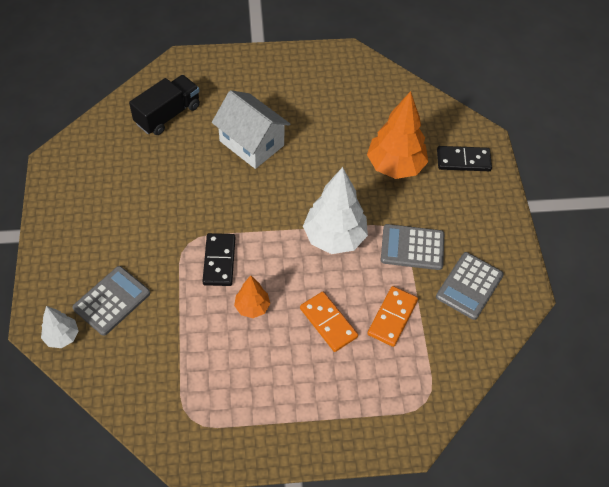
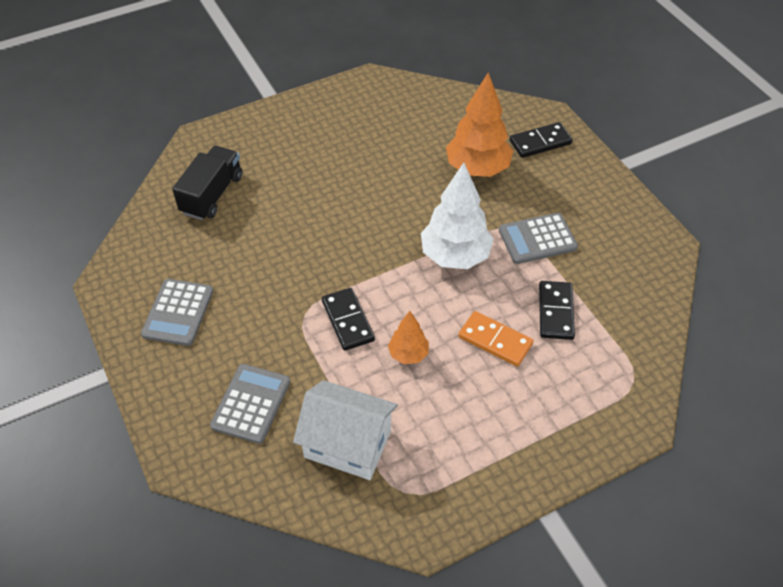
camera: 20 degrees left, 5 degrees down
white tree [41,306,79,348] -> none
white house [212,90,290,169] -> white house moved to [293,380,398,480]
orange domino [367,286,418,347] -> black domino [539,281,575,340]
grey calculator [436,252,504,320] -> grey calculator moved to [141,279,213,346]

